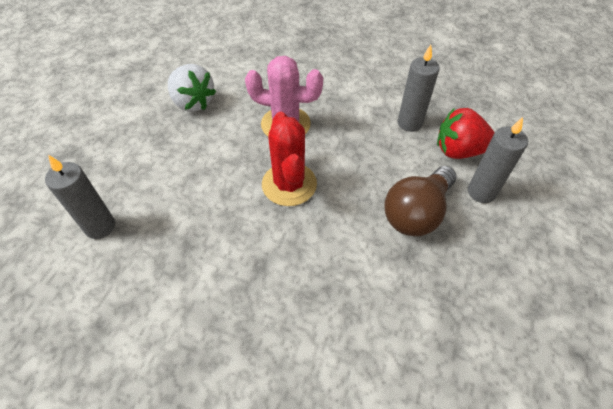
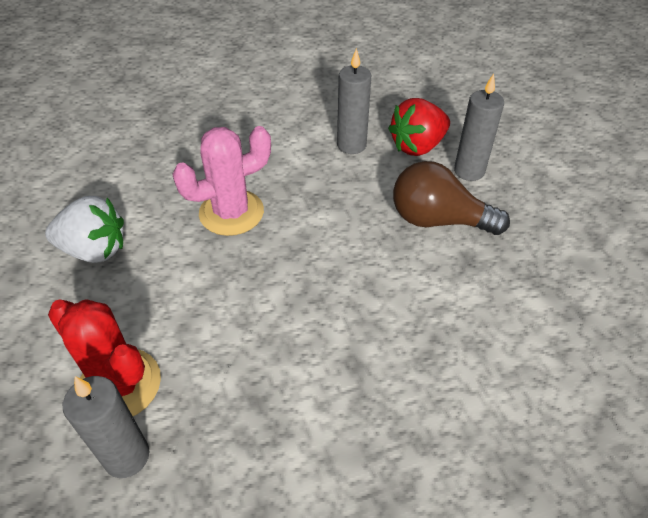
camera: 40 degrees left, 5 degrees down
red cactus [262,112,317,206] -> red cactus moved to [48,299,161,416]
brown light bulb [384,166,457,237] -> brown light bulb turned 105 degrees clockwise [393,161,510,235]

